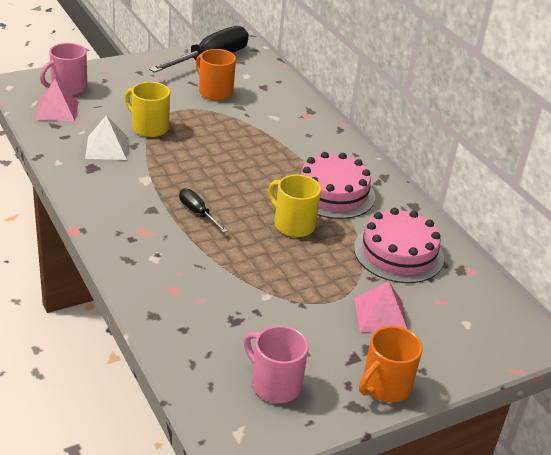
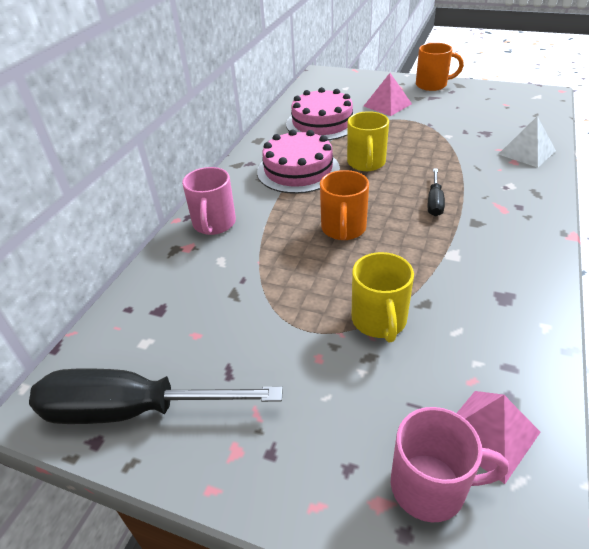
camera: 125 degrees left, 5 degrees up
white pyramid [85,115,128,160] -> white pyramid moved to [498,116,556,168]
orange mug [196,49,236,101] -> orange mug moved to [320,170,369,240]
pink mug [244,326,309,403] -> pink mug moved to [182,167,236,235]

